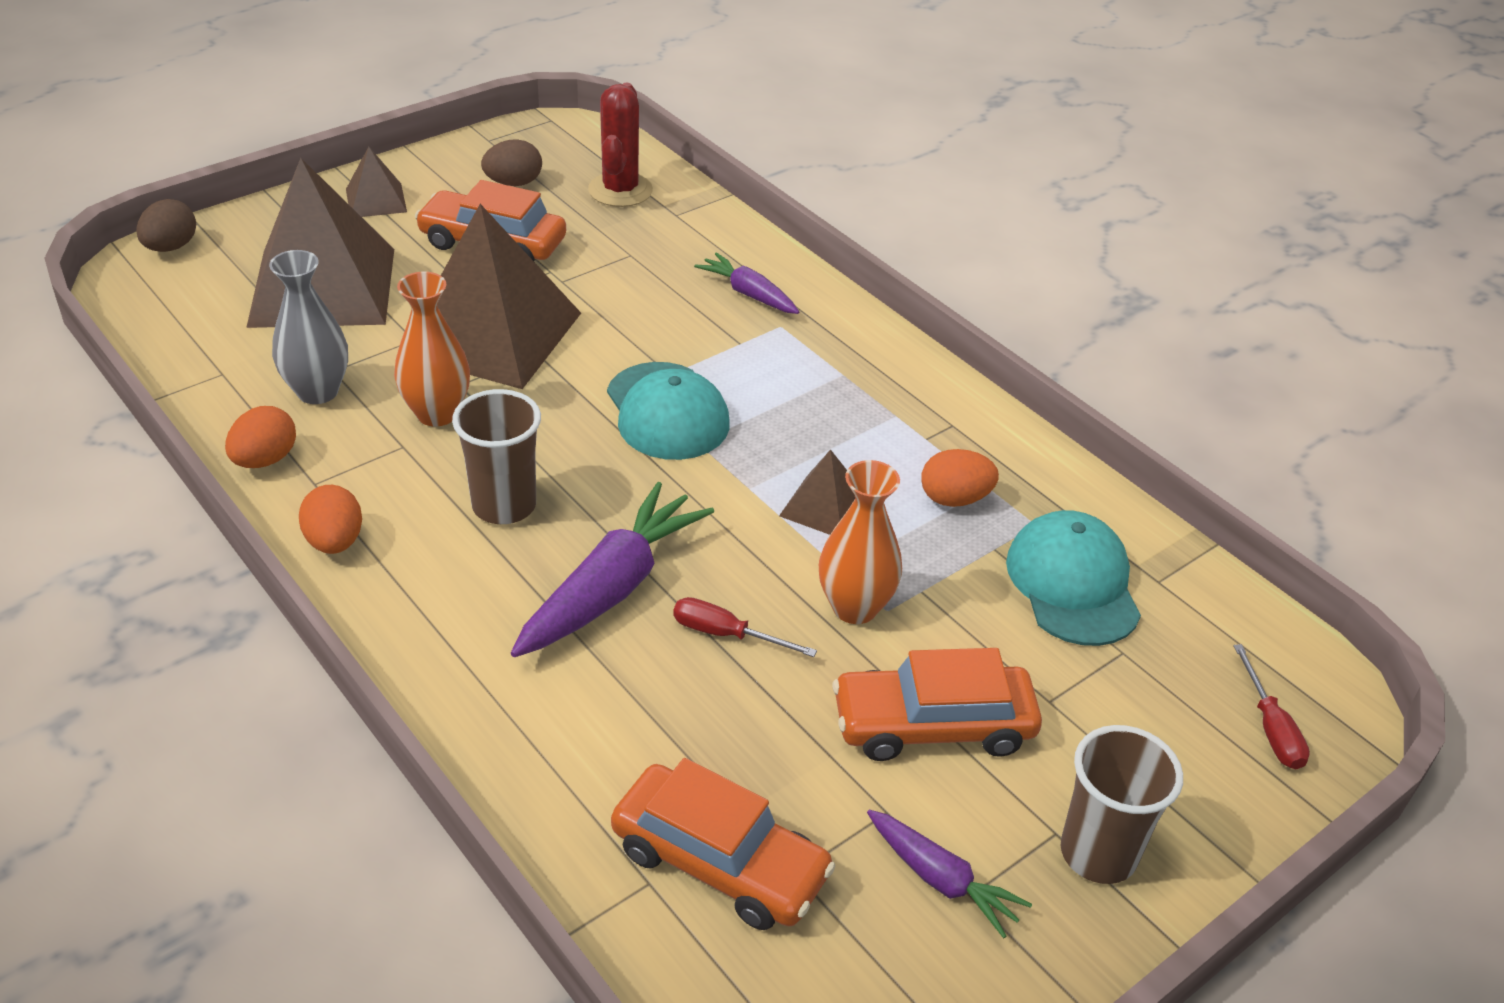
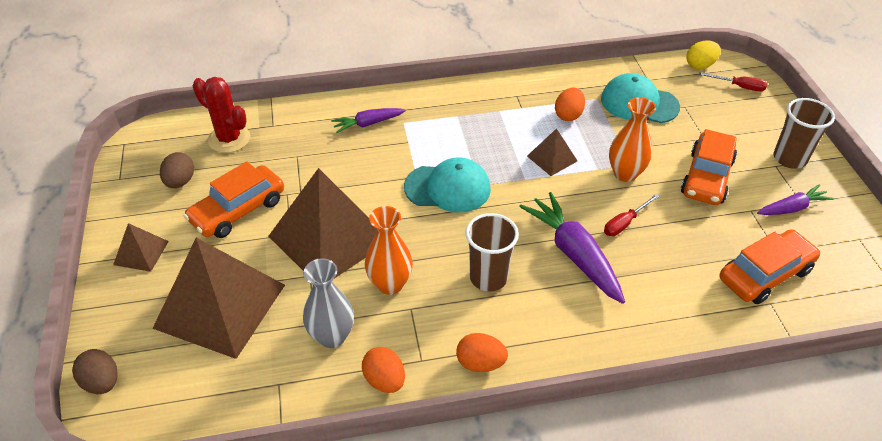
camera: 60 degrees left, 5 degrees up
none -> yellow egg [686,41,721,69]

